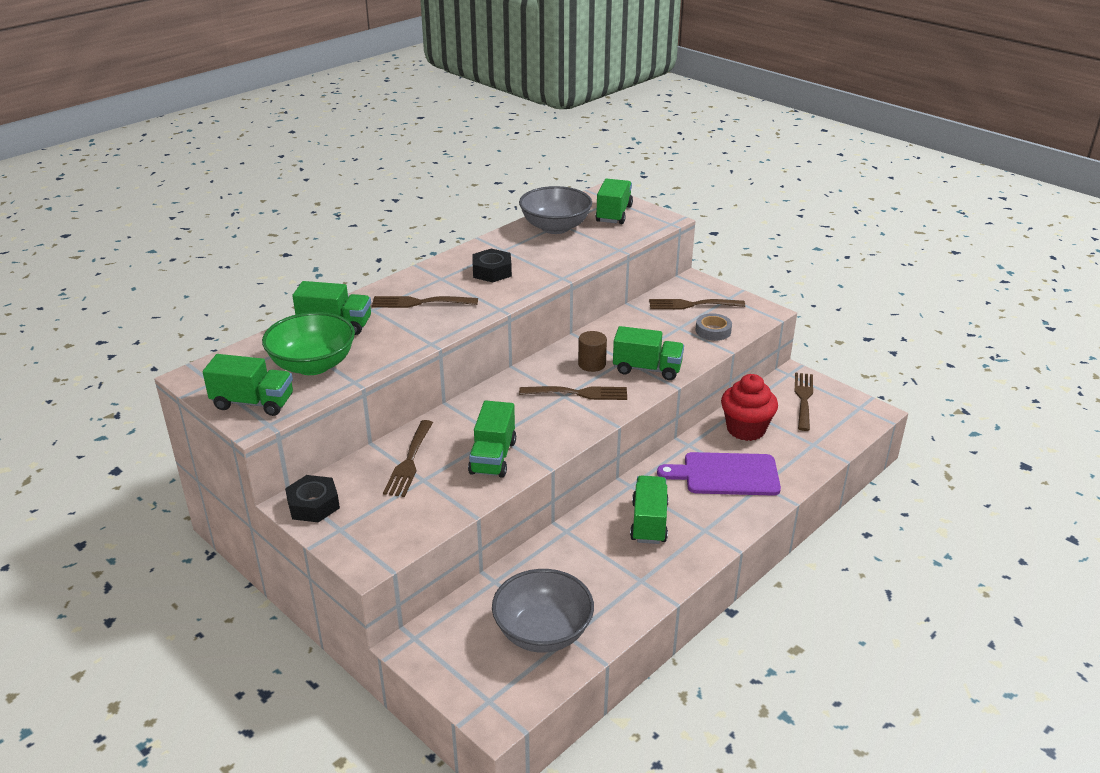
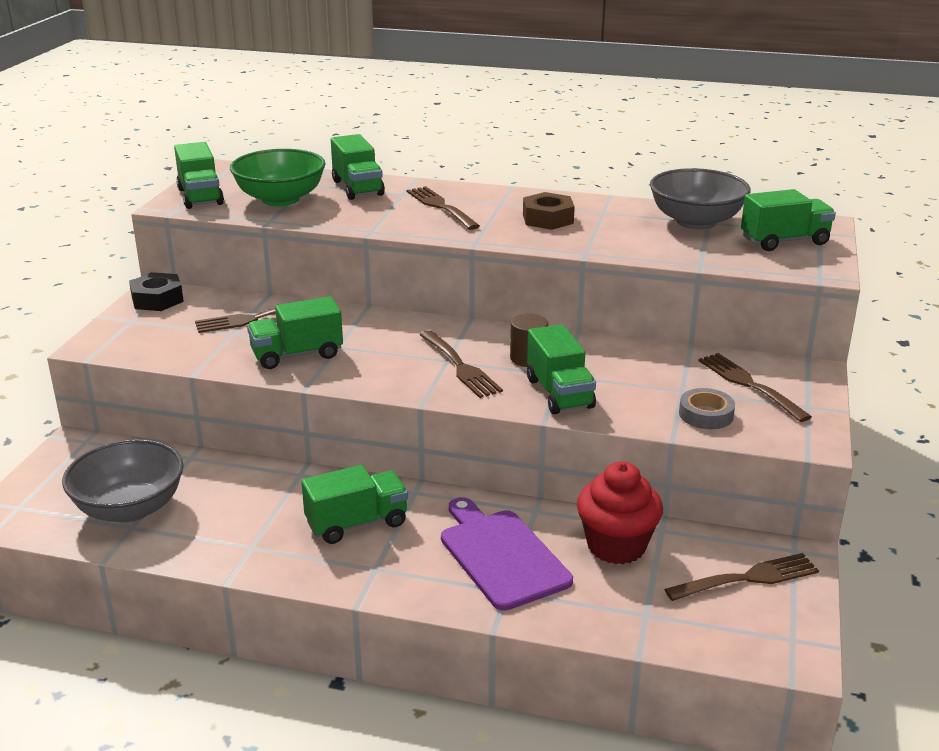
camera: 60 degrees right, 5 degrees down
black nut [472,249,512,283] -> brown nut [523,192,575,230]

